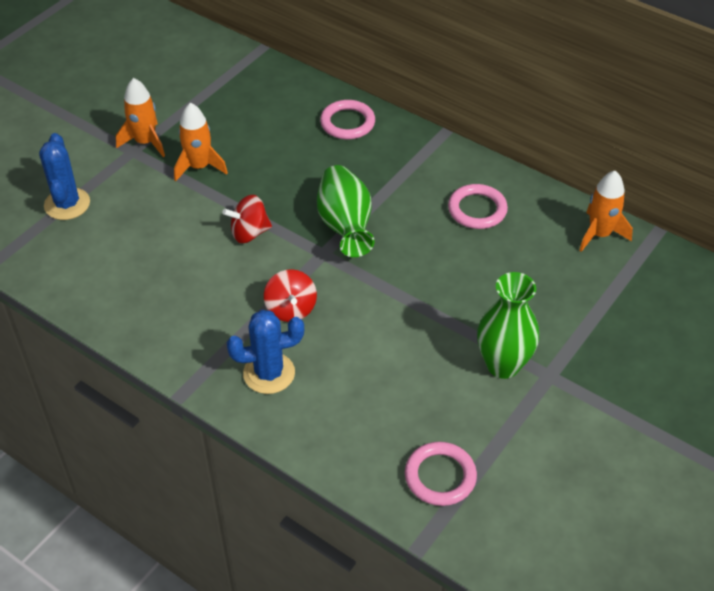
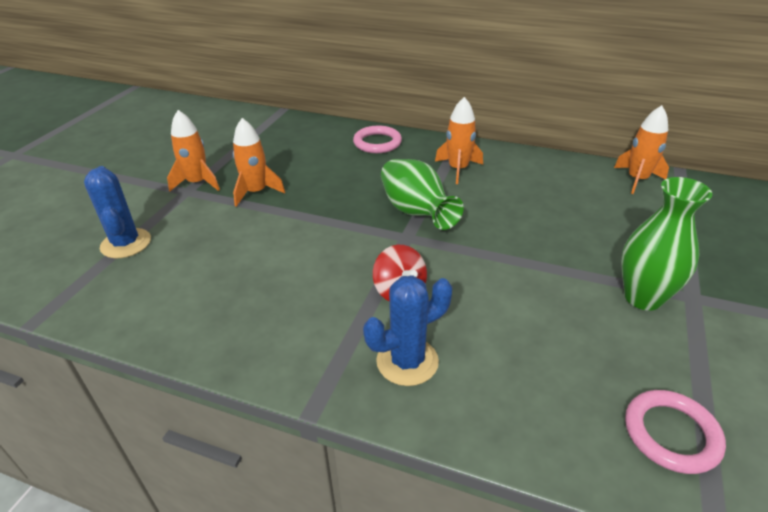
camera: 15 degrees left, 10 degrees down
red spinning top [222,195,272,243] -> none
pink ring [448,184,508,229] -> none
none -> orange rocket [435,97,483,184]

